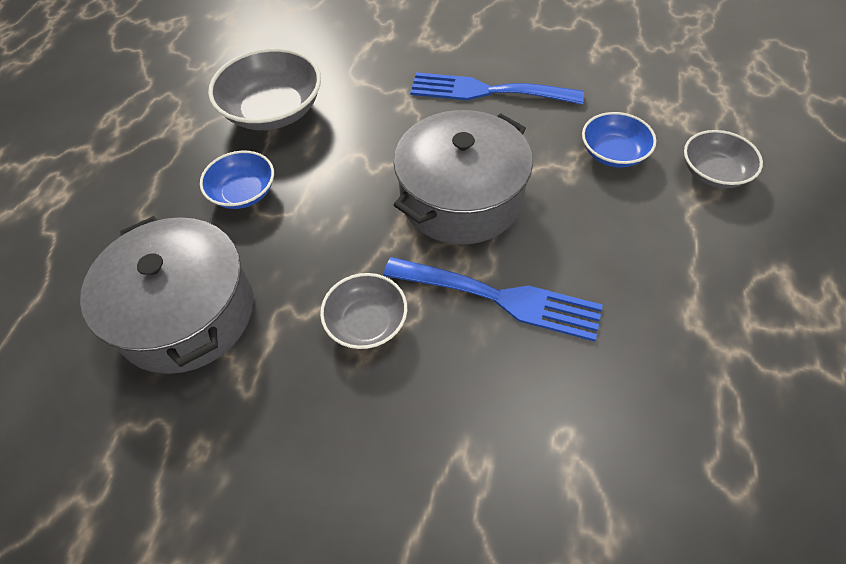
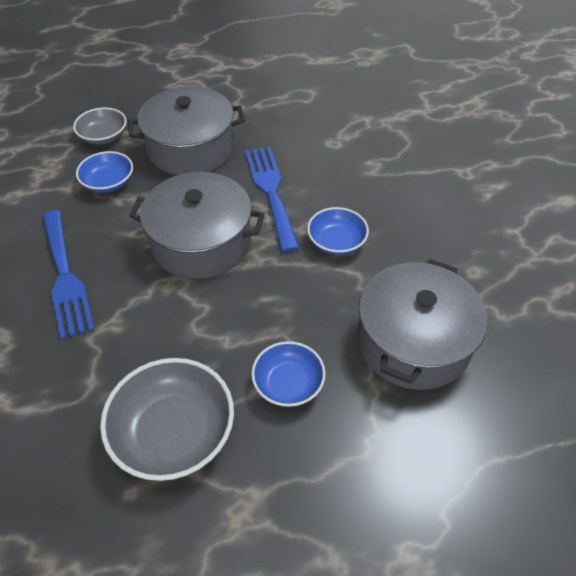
camera: 125 degrees left, 5 degrees down
grey bowl [320,273,407,349] -> blue bowl [307,207,369,255]
none -> grey pot [128,87,245,175]

